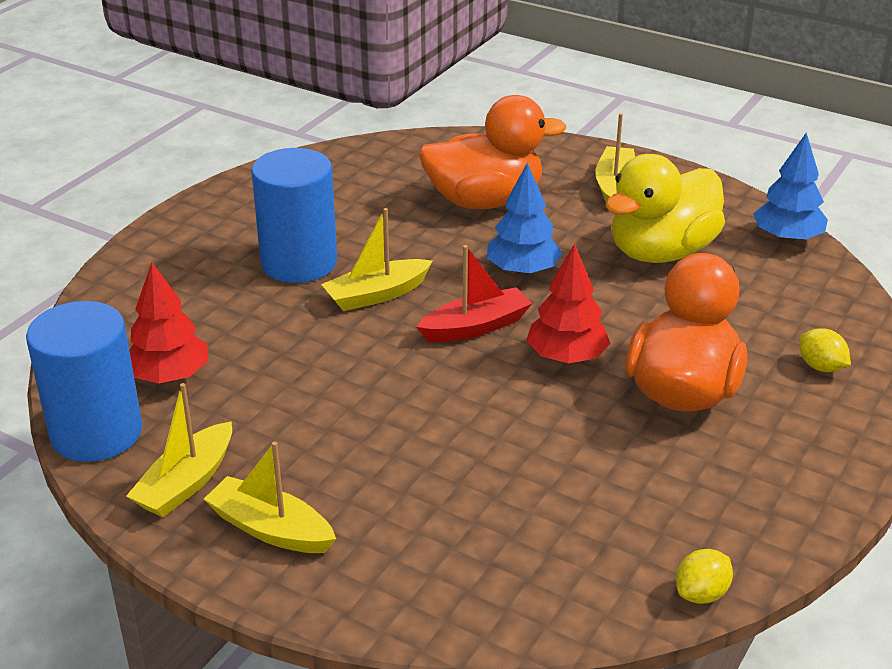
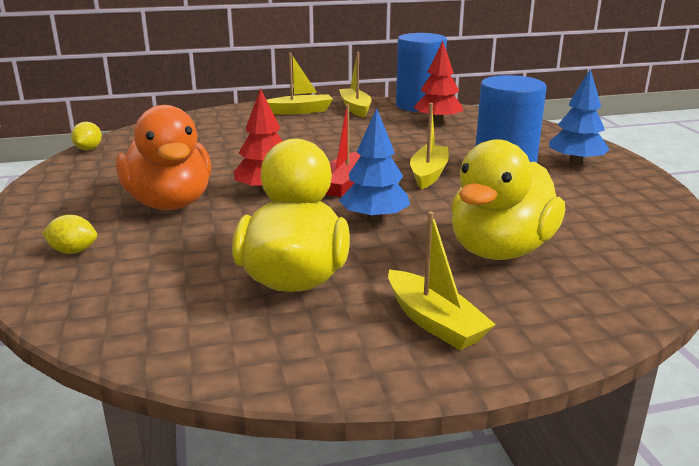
camera: 135 degrees right, 10 degrees down
orange duck [419,95,566,209] -> yellow duck [451,139,565,260]
blue tree [753,133,828,243] -> blue tree moved to [549,68,609,166]

